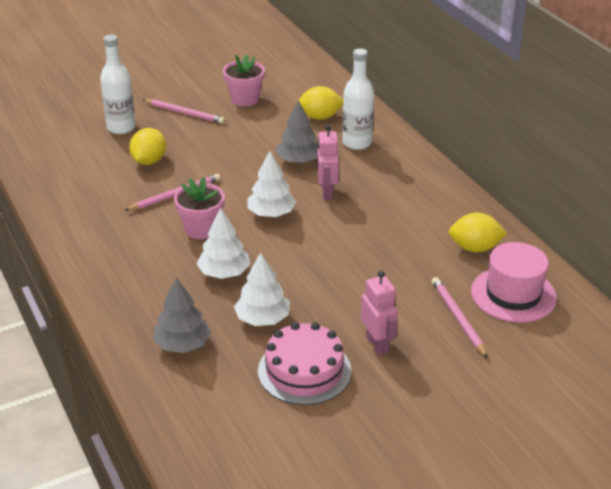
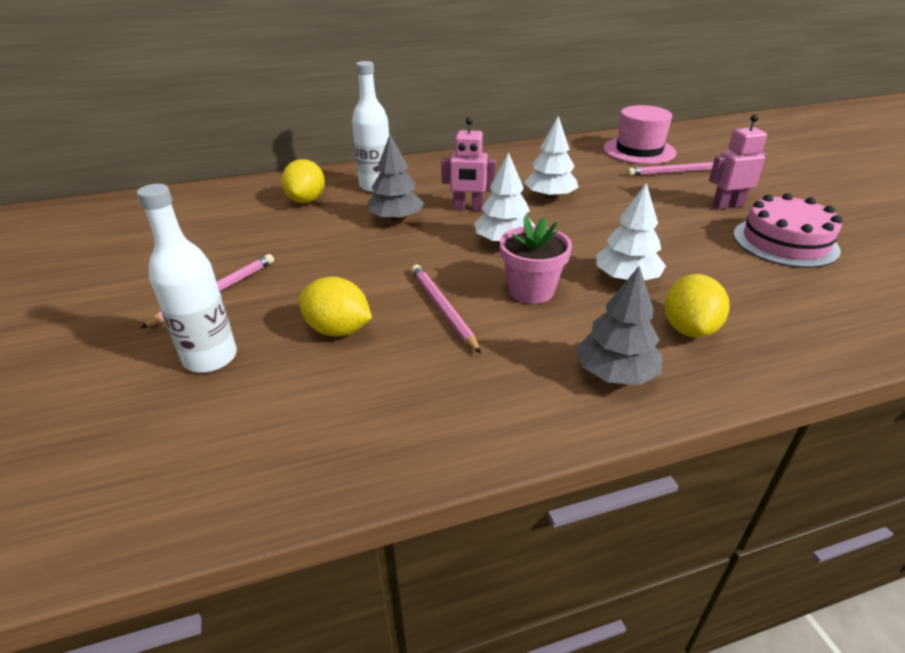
camera: 80 degrees left, 0 degrees up
grey tree [153,277,211,353] -> grey tree moved to [576,266,663,385]
pink flower pot [223,54,265,106] -> none
white tree [234,252,290,326] -> white tree moved to [524,116,579,200]
yellow lemon [449,213,507,253] -> yellow lemon moved to [664,274,730,337]

